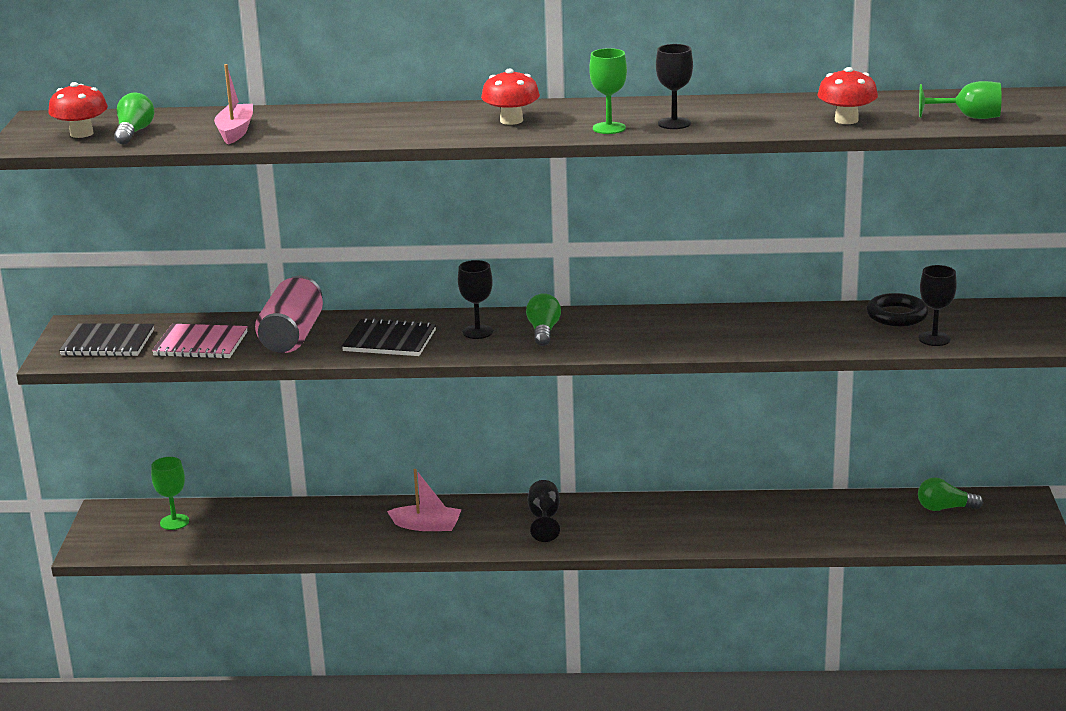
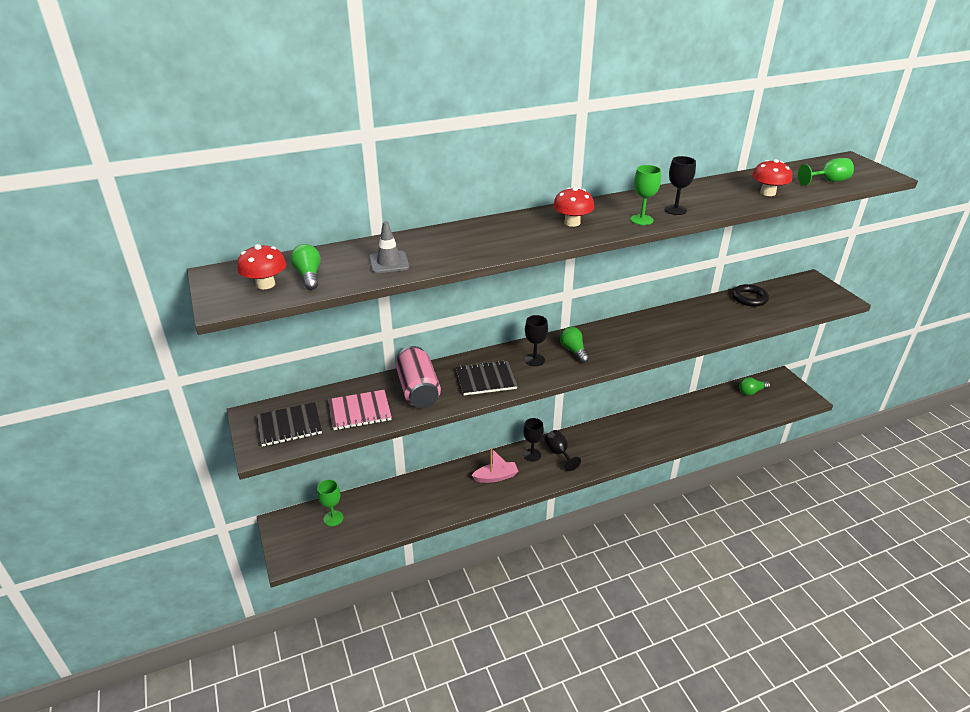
camera: 25 degrees left, 10 degrees up
pink boat [214,64,253,145] -> grey traffic cone [369,221,409,273]
black goblet [918,265,957,346] -> black goblet moved to [523,418,544,461]

